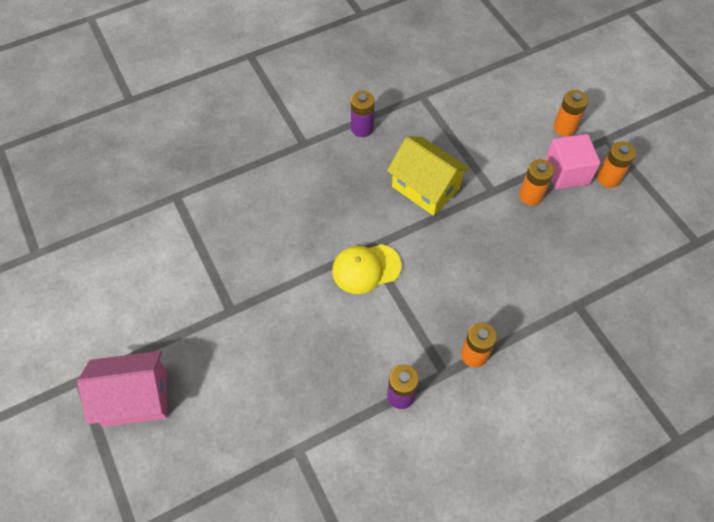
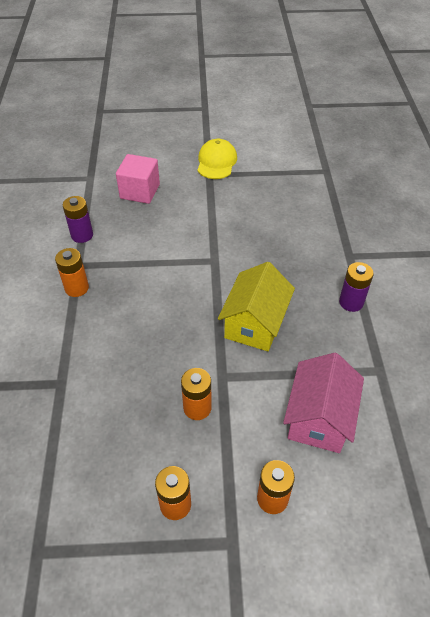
camera: 115 degrees right, 10 degrees down
pink house [77,351,167,427] -> pink house moved to [283,353,364,453]
yellow cap [332,244,402,294] -> yellow cap moved to [198,139,237,179]
yellow house [387,136,470,216] -> yellow house turned 45 degrees counterclockwise [218,262,295,351]
pink cube [545,134,600,189] -> pink cube moved to [116,154,160,204]

